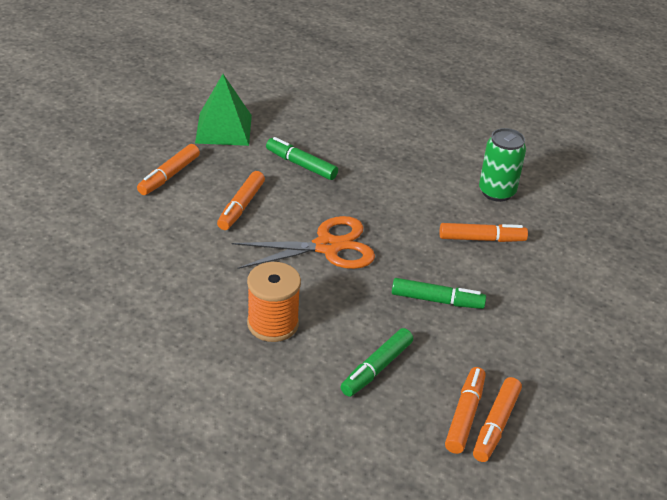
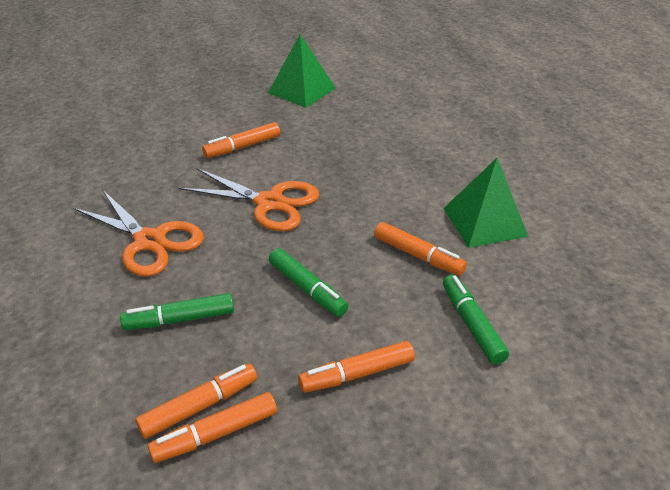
camera: 40 degrees right, 0 degrees up
orange marker [137,144,200,195] -> orange marker moved to [298,341,415,393]
orange spool [247,262,301,342] -> orange scissors [73,190,204,277]
green marker [266,137,338,180] -> green marker moved to [443,275,509,365]
green can [479,128,526,202] -> green pyramid [443,158,528,248]

